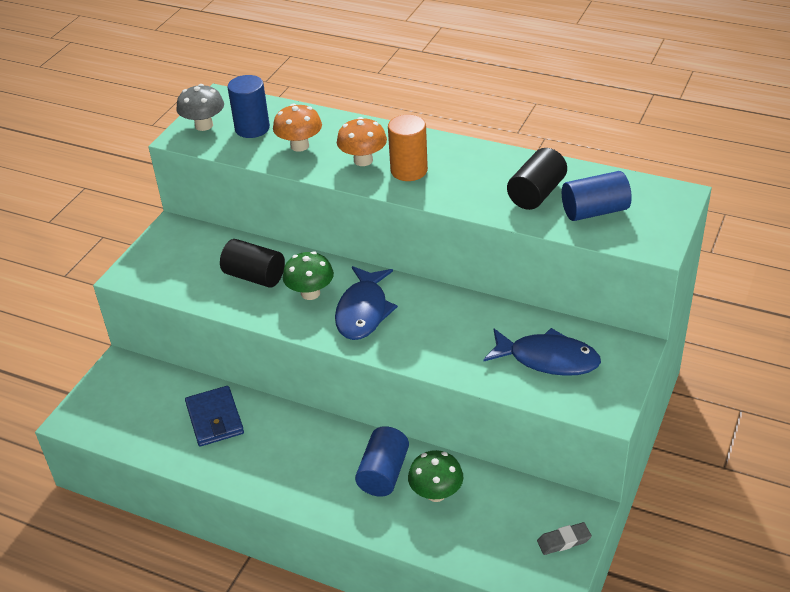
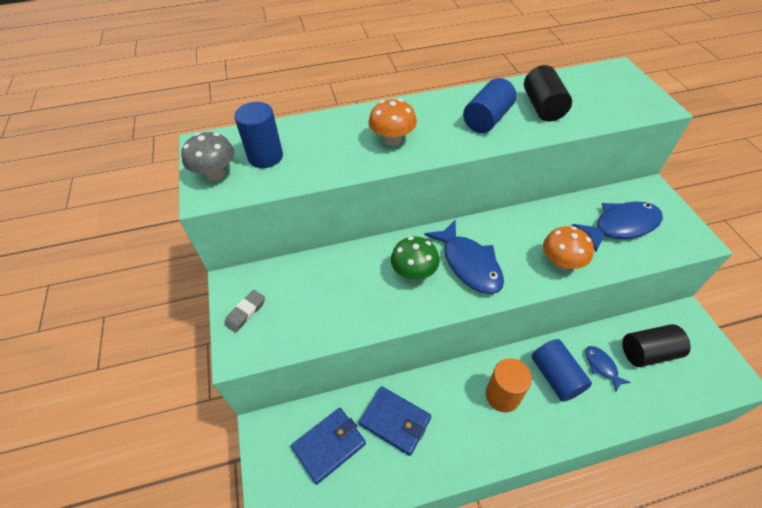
camera: 40 degrees left, 10 degrees up
black cylinder [220,239,285,288] -> black cylinder moved to [622,324,691,367]
orange mushroom [273,104,322,152] -> orange mushroom moved to [543,226,594,270]
orange cylinder [388,114,428,181] -> orange cylinder moved to [486,358,532,412]
green mushroom [408,450,463,502] -> blue fish [585,346,631,392]
grey eraser [537,522,592,555] -> grey eraser moved to [224,290,265,333]
blue cylinder [562,171,632,221] -> blue cylinder moved to [463,78,516,133]
none -> blue wallet [291,408,366,485]

